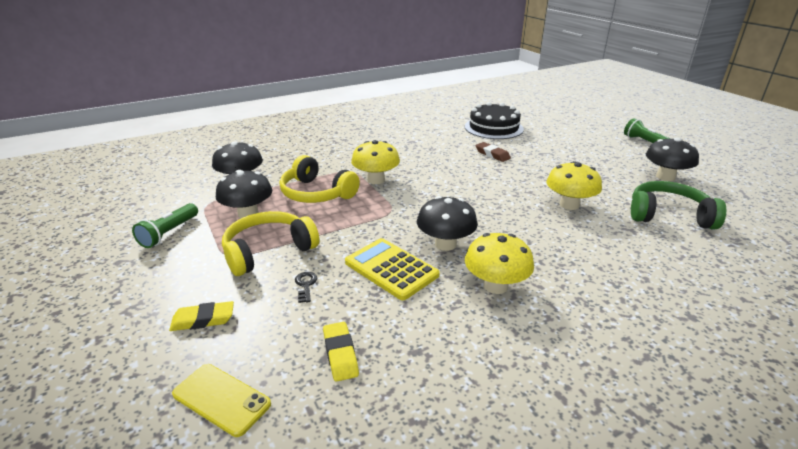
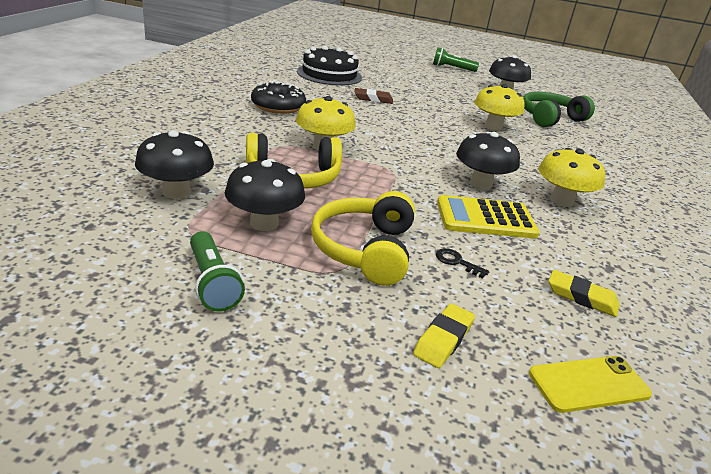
camera: 50 degrees left, 0 degrees up
none -> black donut [251,81,306,114]

